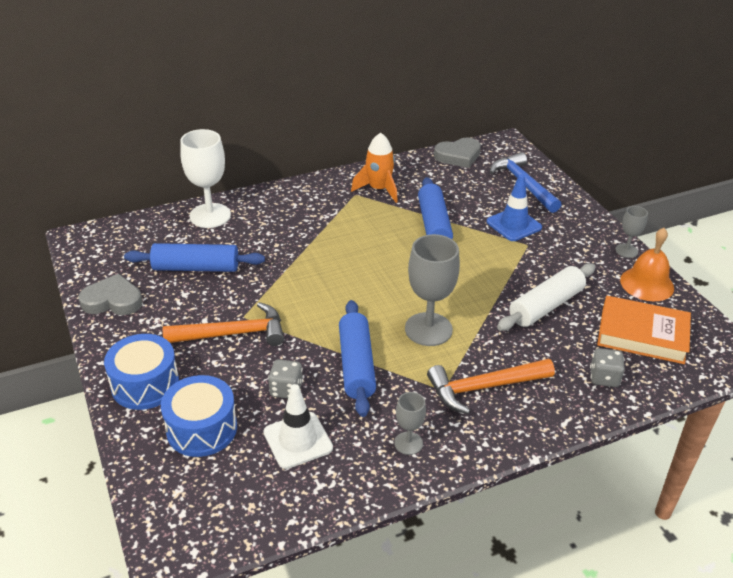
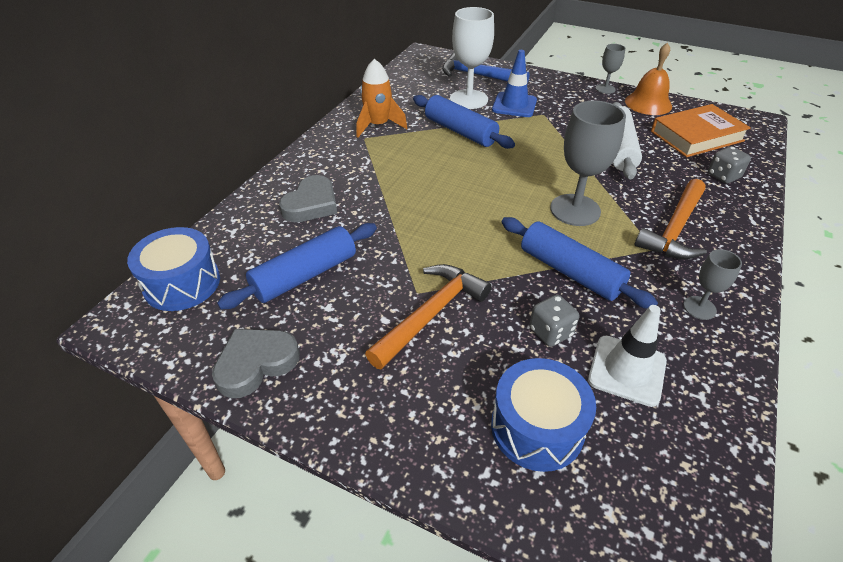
camera: 40 degrees left, 5 degrees up
blue drum [104,334,179,410] -> blue drum moved to [127,227,220,311]
white goblet [180,129,231,228] -> white goblet moved to [450,7,494,109]
grey heart [434,137,481,168] -> grey heart moved to [279,175,337,222]

